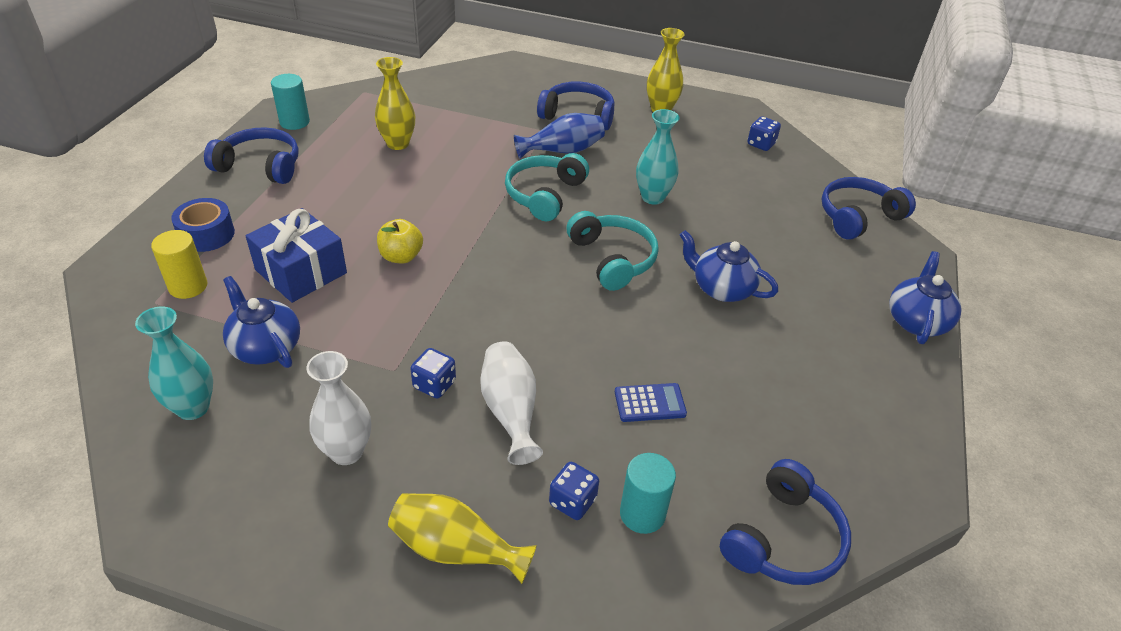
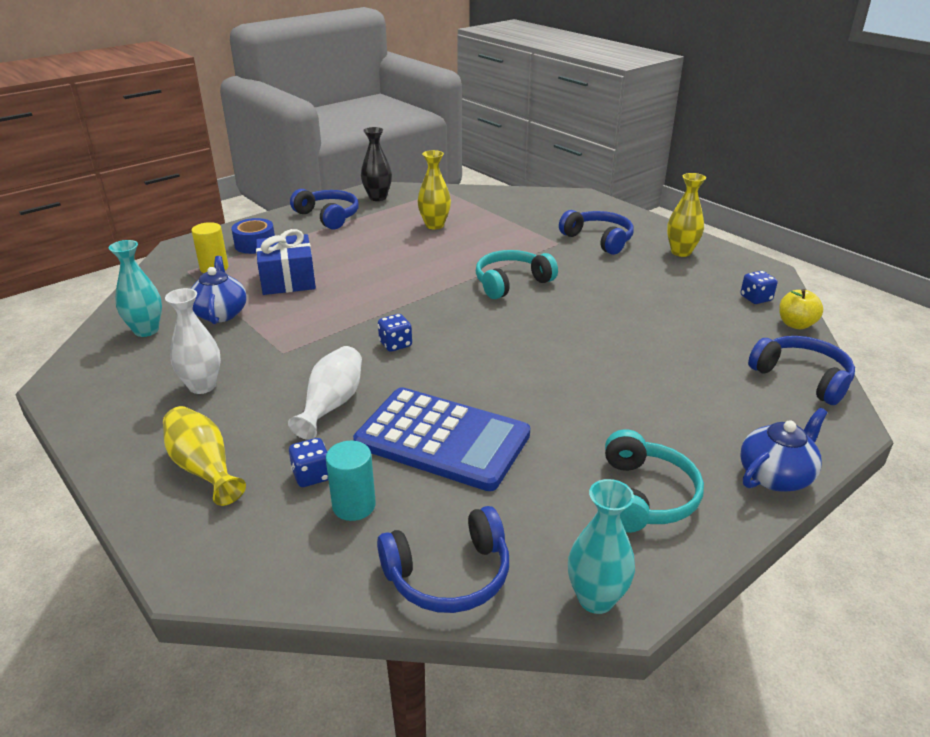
camera: 35 degrees right, 10 degrees down
turquoise cylinder [271,74,310,130] -> black vase [361,127,392,201]
yellow apple [377,219,423,263] -> yellow apple moved to [779,289,823,329]
blue dice [410,348,456,399] -> blue dice moved to [378,314,412,352]
blue vase [514,113,605,159] -> none
turquoise headphones [566,211,659,291] -> turquoise headphones moved to [605,429,704,533]
blue calculator [615,383,687,422] -> blue calculator [353,387,530,491], size x2.46
turquoise vase [636,109,680,205] -> turquoise vase moved to [568,479,635,614]
blue teapot [680,230,778,302] -> none
blue headphones [821,177,916,240] -> blue headphones turned 45 degrees clockwise [748,336,855,405]

